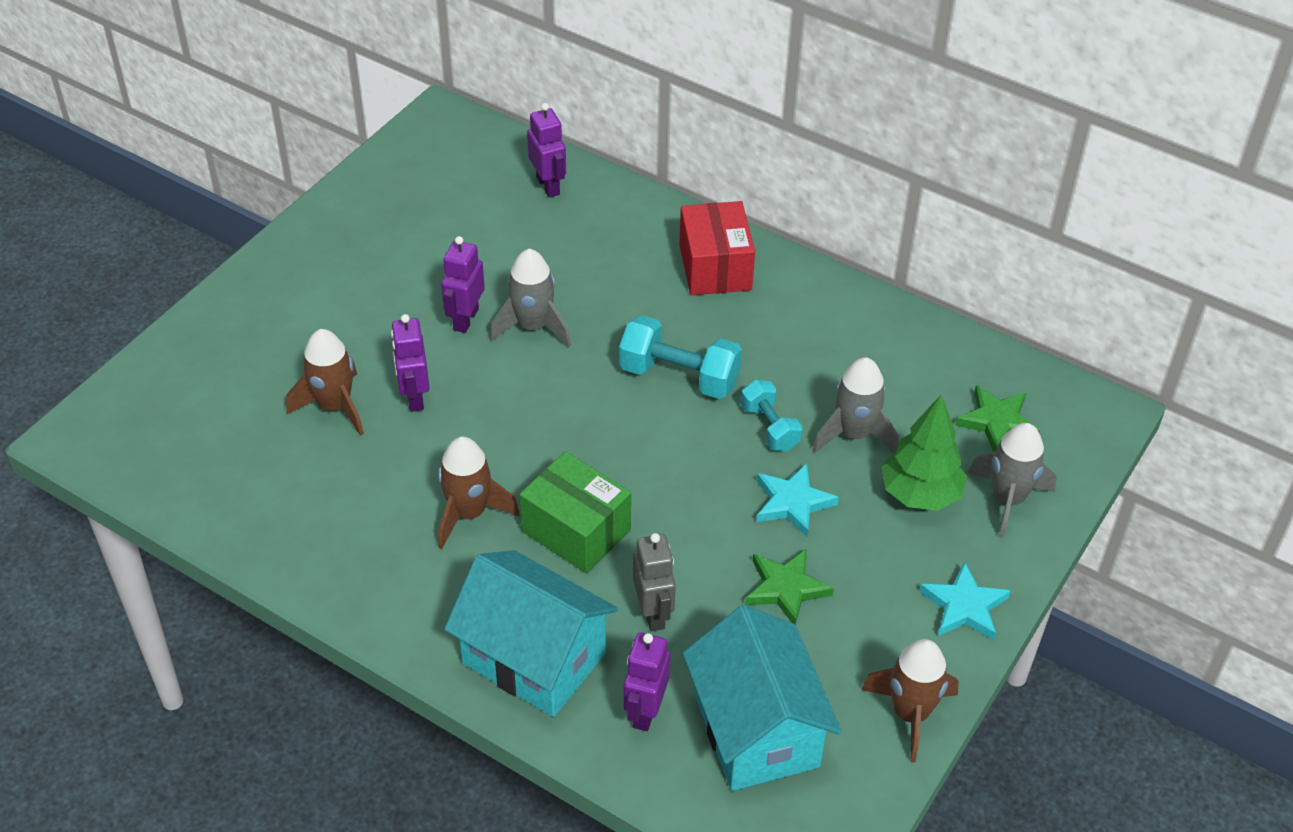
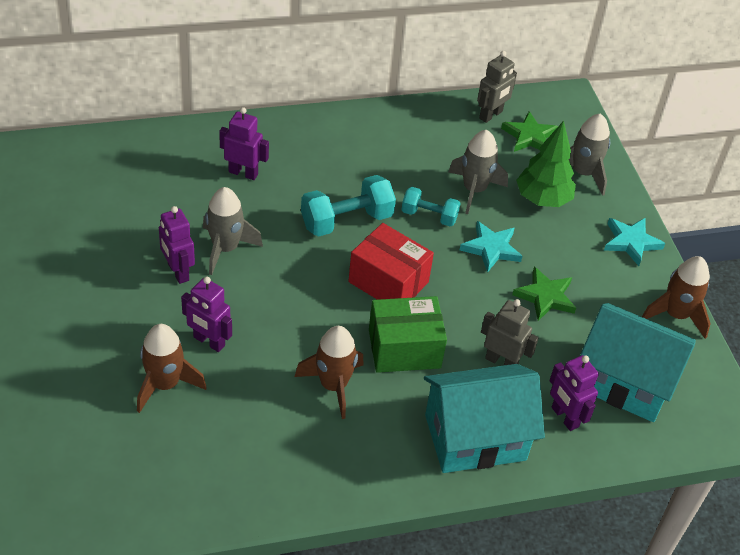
camera: 50 degrees left, 0 degrees up
purple robot [527,103,566,198] -> purple robot moved to [219,107,269,180]
red box [679,201,755,295] -> red box moved to [348,223,434,300]
none -> grey robot [477,51,517,123]

